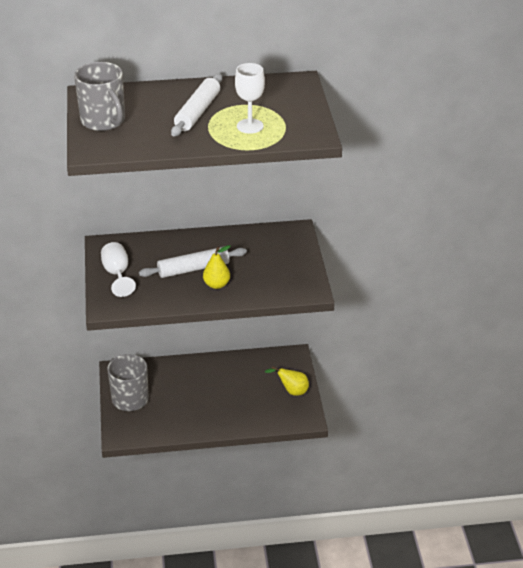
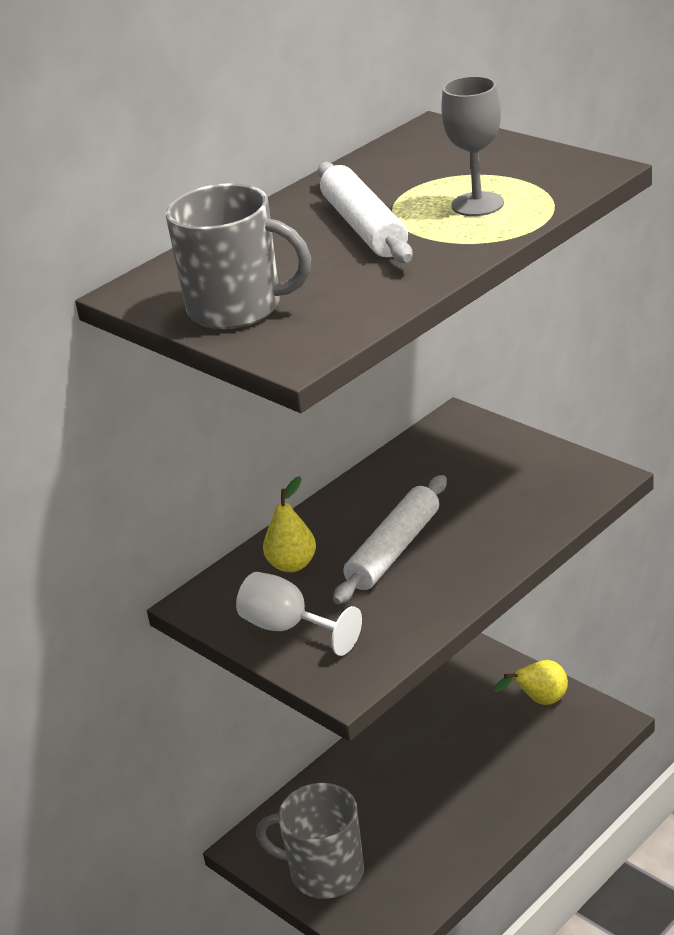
camera: 35 degrees left, 5 degrees down
yellow pear [203,245,231,289] -> yellow pear moved to [263,476,316,572]
white goblet [235,63,265,134] -> grey goblet [441,76,504,216]

